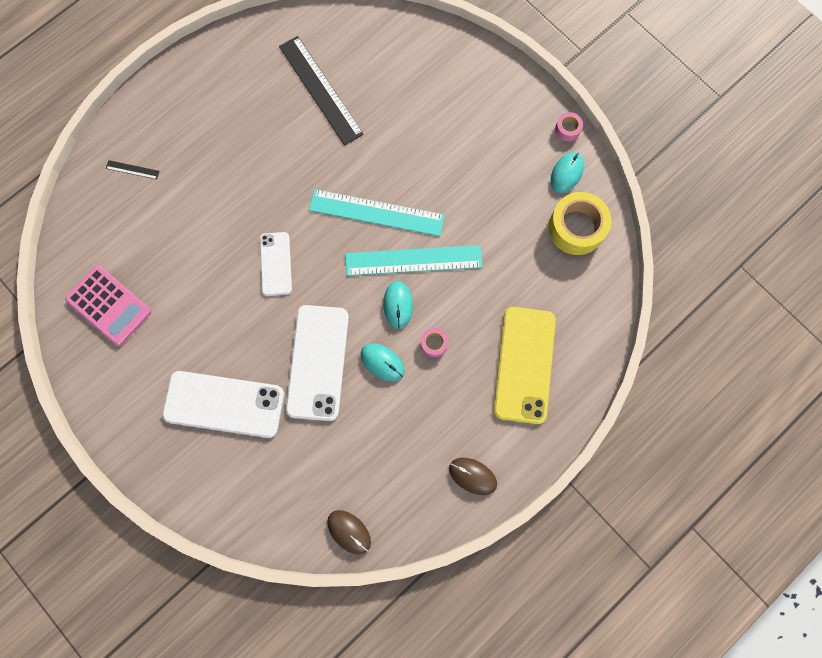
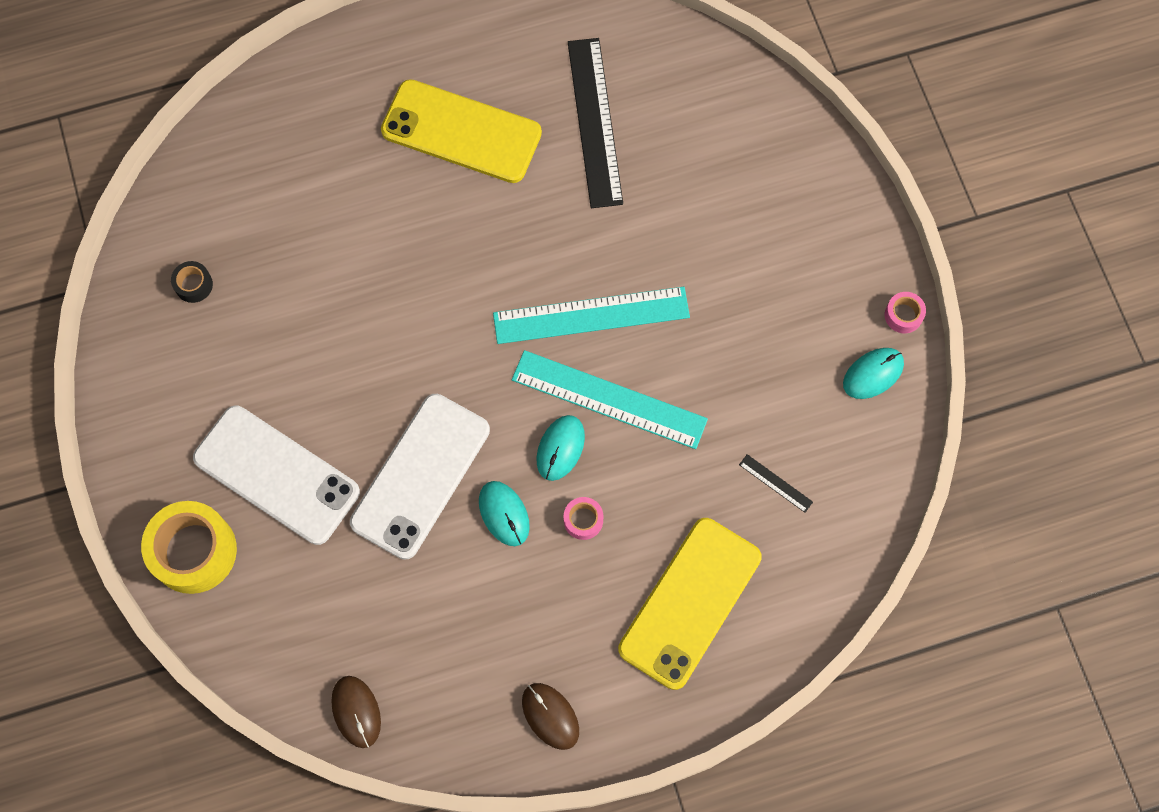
camera: 25 degrees right, 5 degrees down
pink calculator [65,265,152,346] -> black tape [171,261,213,303]
black ruler [106,160,160,179] -> black ruler moved to [739,454,813,513]
white phone [260,232,292,296] -> none
turquoise ruler [309,189,445,236] -> turquoise ruler turned 45 degrees counterclockwise [493,287,690,344]
yellow tape [548,192,611,255] -> yellow tape moved to [141,501,237,594]
none -> yellow phone [381,79,542,183]

